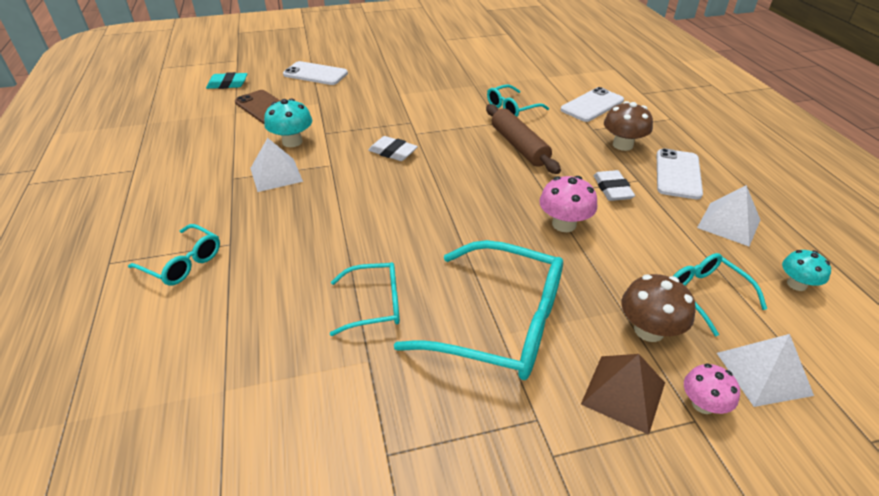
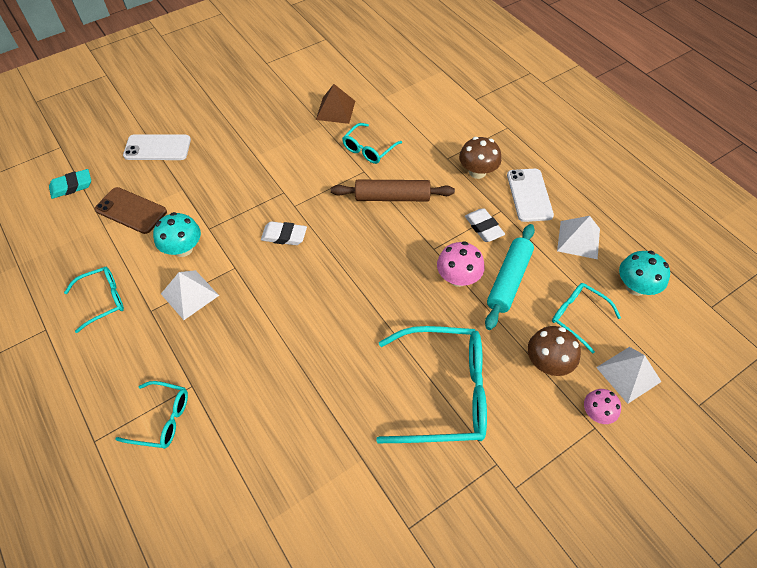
camera: 20 degrees left, 15 degrees up
turquoise glasses [330,262,400,336] -> turquoise glasses moved to [64,267,124,333]
brown rolling pin [486,104,561,174] -> brown rolling pin turned 45 degrees counterclockwise [331,180,455,201]
white phone [561,87,624,122] -> none
brown pyramid [581,354,665,435] -> brown pyramid moved to [316,84,355,124]
turquoise mushroom [782,250,831,291] -> turquoise mushroom [619,251,670,296], size x1.50
none -> turquoise rolling pin [485,224,535,330]

